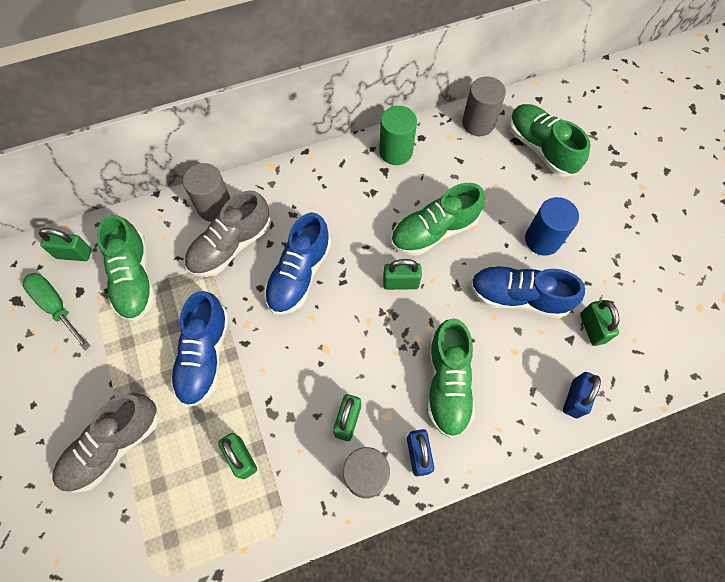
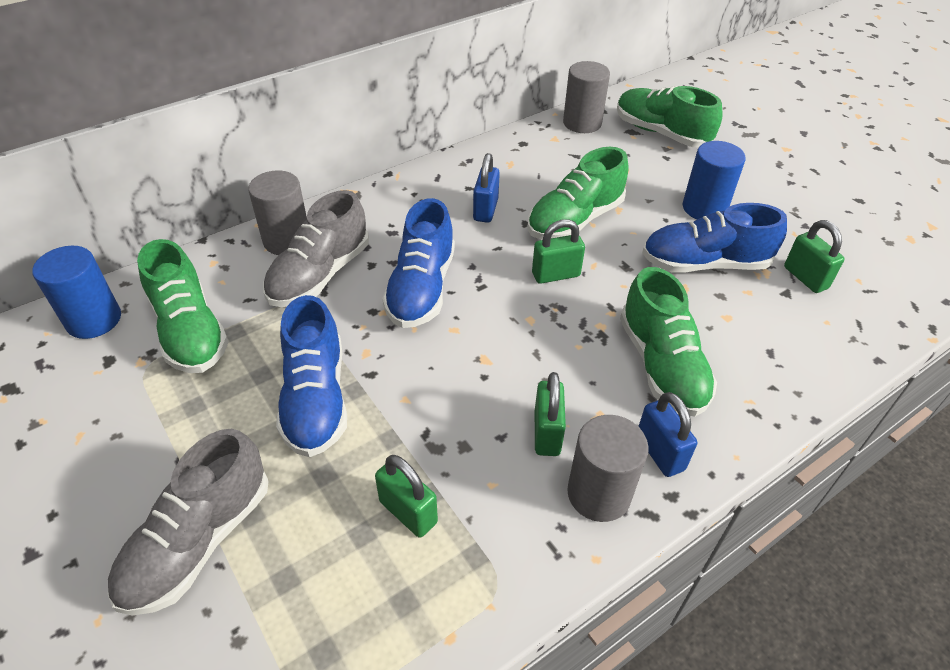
camera: 15 degrees left, 20 degrees down
green screwdriver [22,273,90,351] -> none
green padlock [39,228,91,261] -> blue cylinder [32,246,121,339]
green cylinder [379,106,417,165] -> none
blue padlock [563,372,601,419] -> blue padlock moved to [473,153,500,223]

